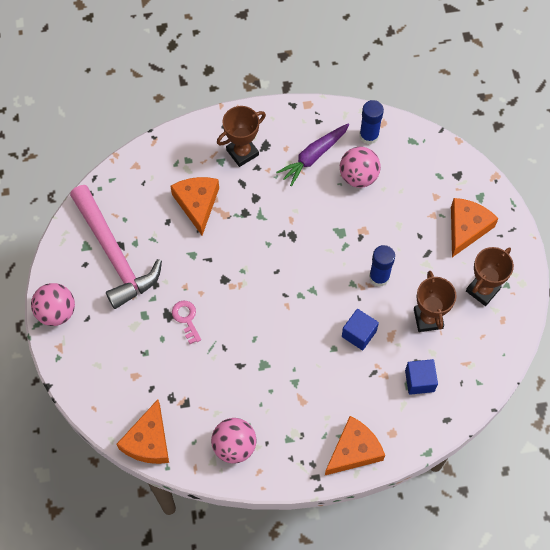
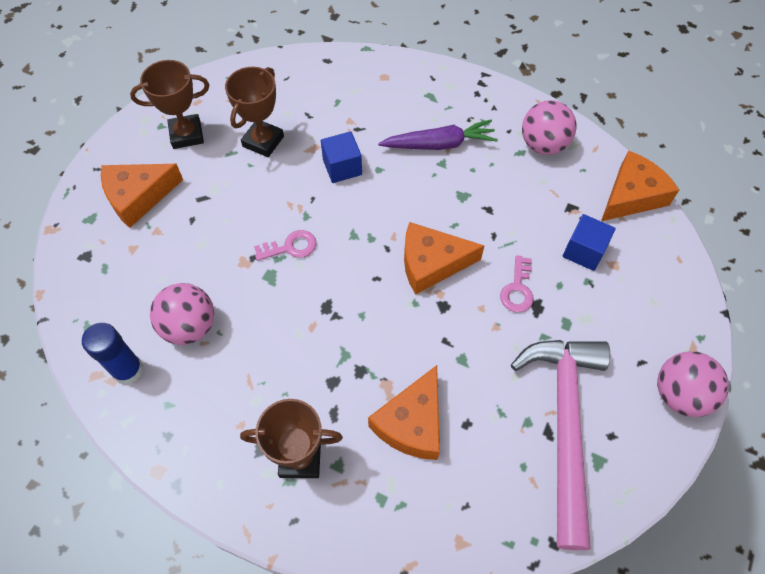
camera: 145 degrees left, 5 degrees down
purple carrot [276,123,349,186] -> purple carrot moved to [378,120,498,150]
orange cheese [325,416,385,475] -> orange cheese moved to [404,222,484,295]
blue glue stick [369,245,395,287] -> none
blue cube [405,359,438,395] -> blue cube moved to [563,214,616,271]
none -> pink key [254,230,317,261]

